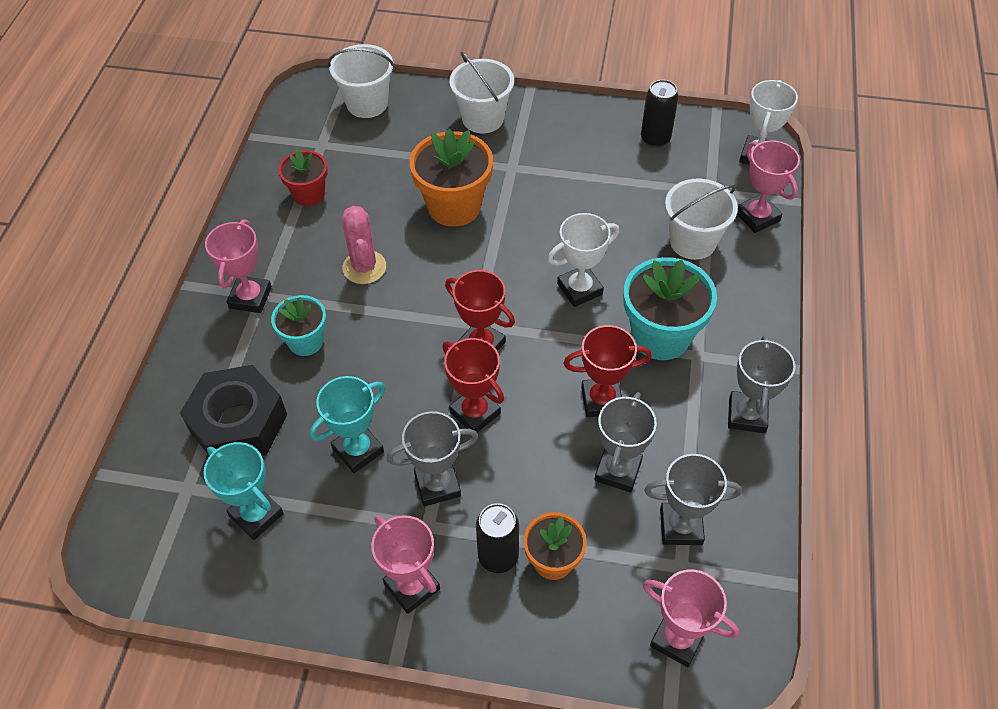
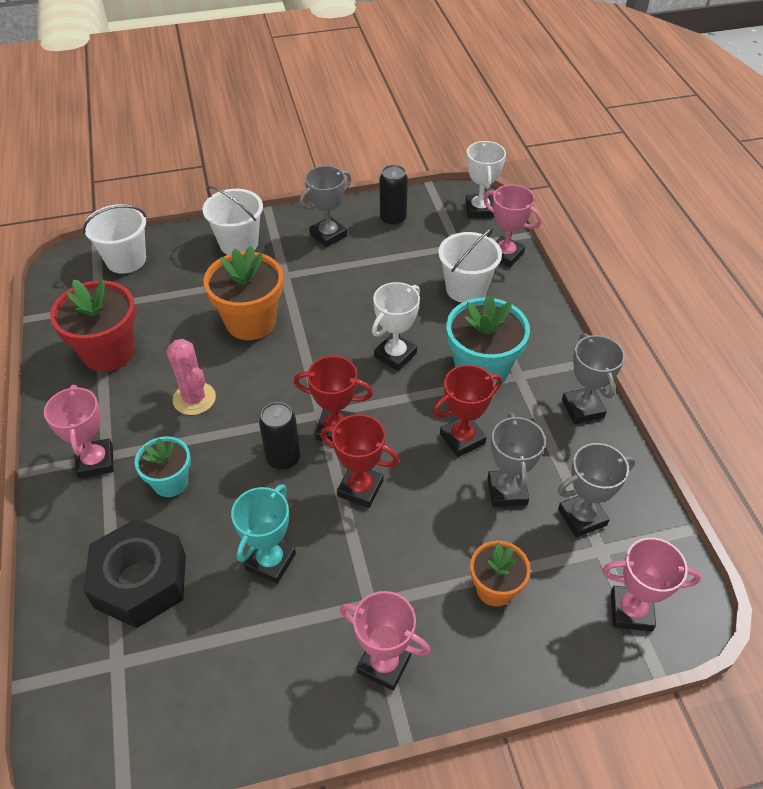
camera: 25 degrees left, 5 degrees down
turquoise trophy [203,442,284,540] -> none
red flower pot [278,148,328,206] -> red flower pot [50,279,136,372], size x1.67
grey trophy [387,411,478,506] -> grey trophy moved to [299,166,352,248]
black can [476,503,519,573] -> black can moved to [259,402,300,470]

